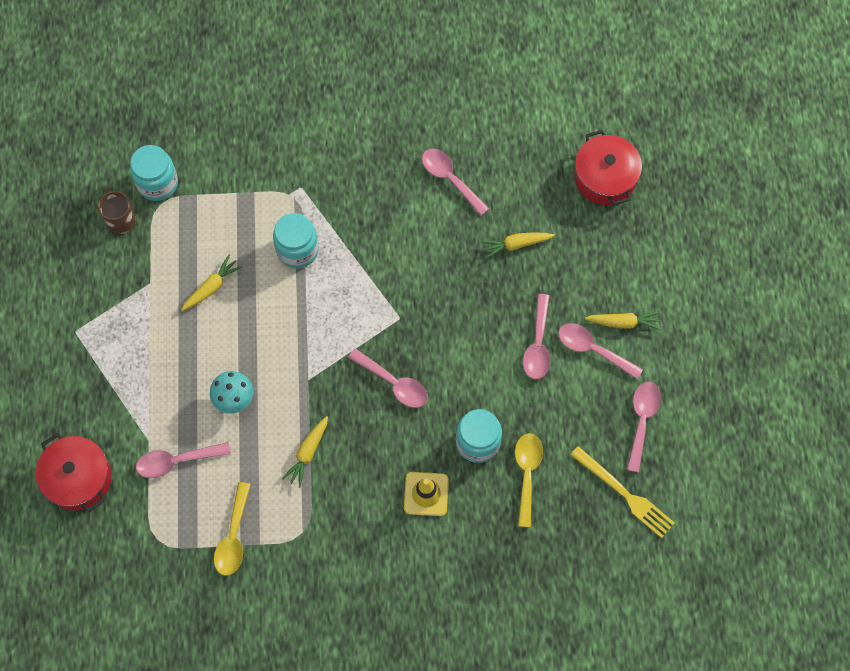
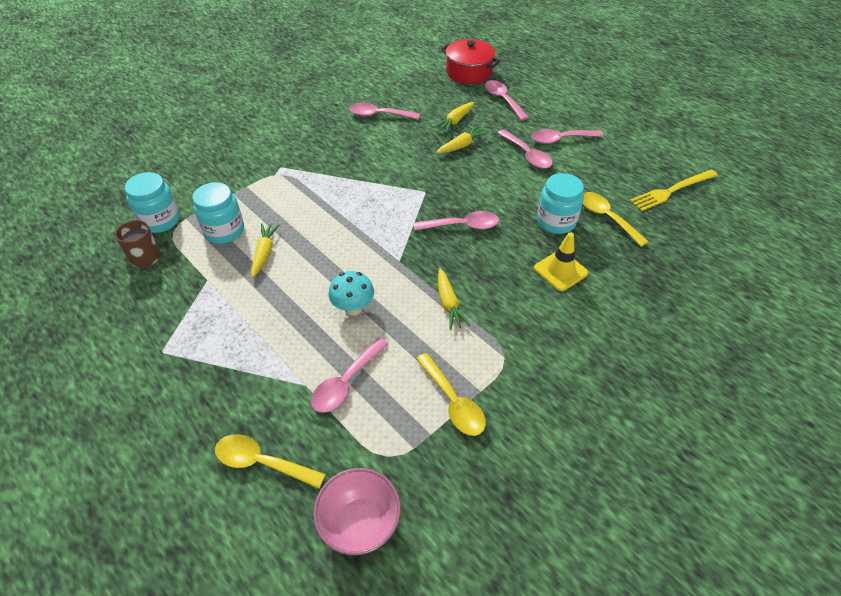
camera: 40 degrees left, 20 degrees down
red pot [36,433,112,512] -> yellow spoon [215,434,326,488]
turquoise jar [273,213,318,268] -> turquoise jar moved to [193,182,244,244]
yellow fork [570,446,674,538] -> yellow fork turned 150 degrees clockwise [630,170,718,211]
yellow carrot [585,311,661,330] -> yellow carrot moved to [436,126,489,153]
pink spoon [627,382,661,473] -> pink spoon moved to [485,80,529,121]
none -> pink bowl [313,468,401,555]

